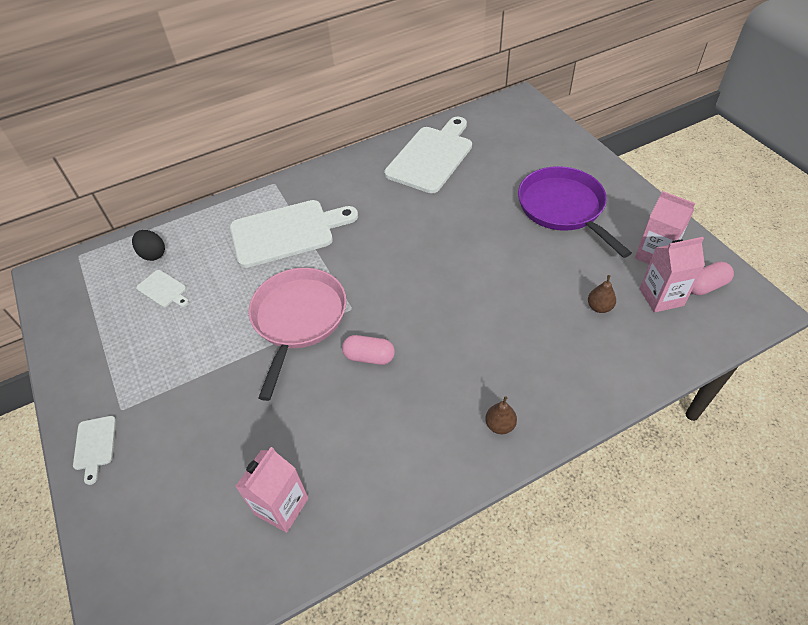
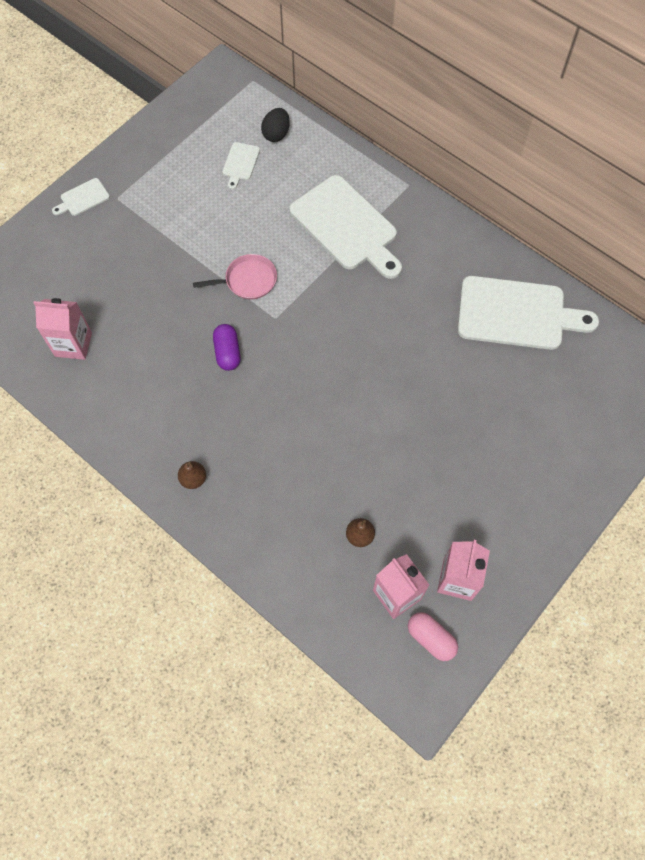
camera: 65 degrees right, 15 degrees up
pink pan [249,268,347,401] -> pink pan [193,254,277,299], size x0.55
pink capsule [342,335,395,365] -> purple capsule [213,324,241,371]
purple pan [518,166,632,258] -> none

